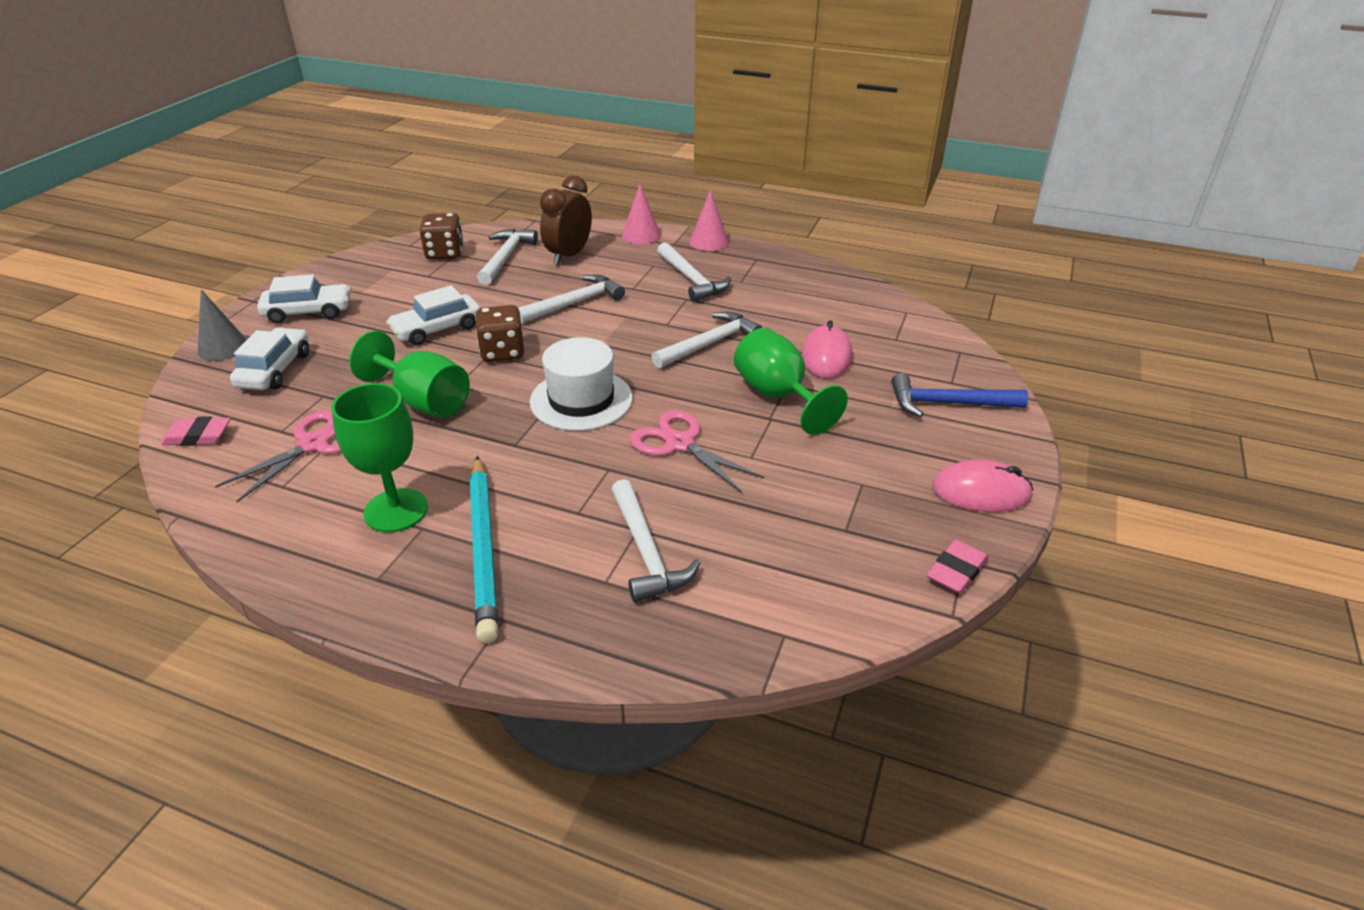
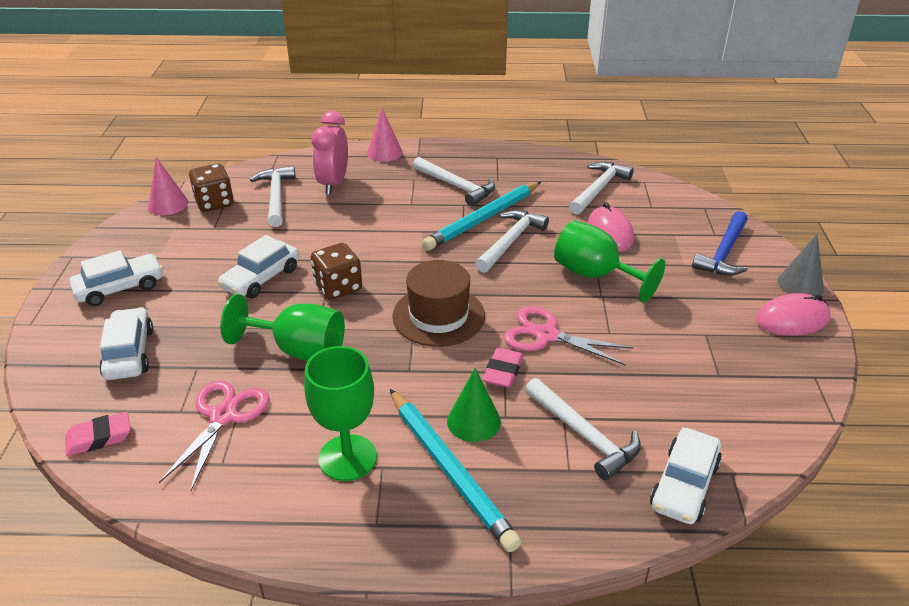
camera: 20 degrees left, 0 degrees up
grey cone [198,290,247,361] -> grey cone moved to [777,234,824,295]
white hammer [518,274,625,324] -> white hammer moved to [569,162,634,215]
white hat [530,337,633,431] -> brown hat [392,260,485,347]
brown clock [540,176,592,265] -> pink clock [311,111,348,195]
pink cone [690,190,729,251] -> pink cone moved to [148,157,188,215]
blue hammer [891,373,1028,417] -> blue hammer turned 45 degrees counterclockwise [692,211,748,276]
pink eraser [927,540,988,594] -> pink eraser moved to [482,348,523,388]
none -> turquoise pencil [422,182,541,251]
none -> green cone [447,368,501,442]
none -> white car [650,427,722,524]

